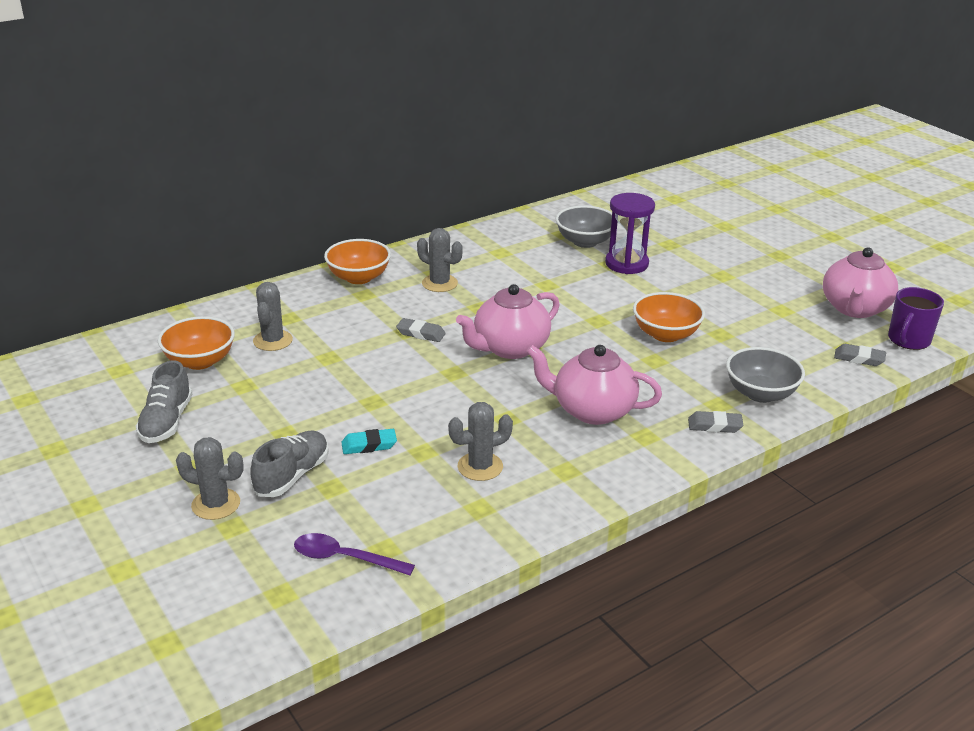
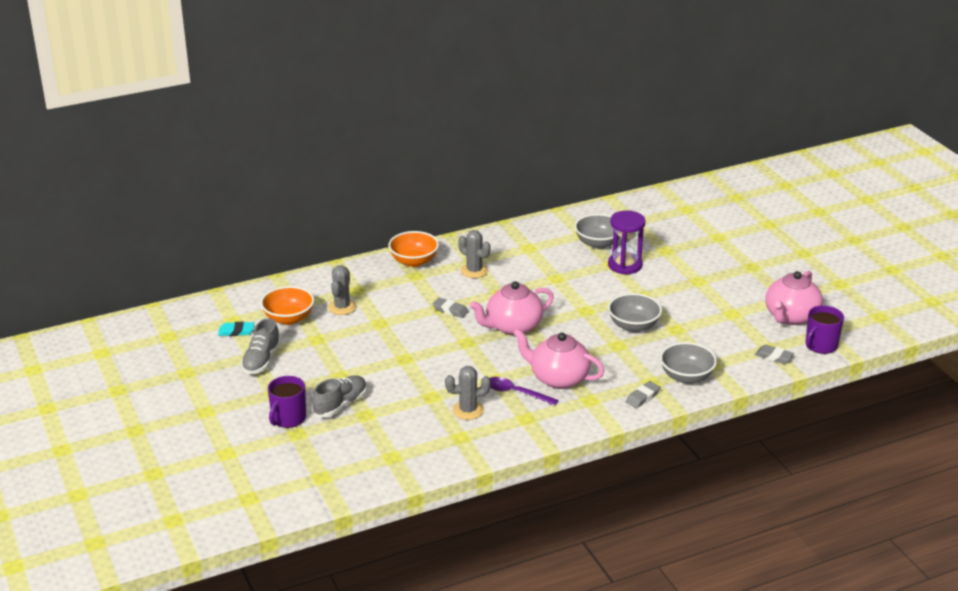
camera: 10 degrees right, 0 degrees up
grey cactus [176,437,244,520] -> purple mug [268,376,306,428]
purple spoon [294,533,415,575] -> purple spoon moved to [490,377,558,405]
turquoise eraser [341,429,397,454] -> turquoise eraser moved to [218,322,254,336]
orange bowl [633,292,705,342] -> grey bowl [608,293,662,332]
grey eraser [688,411,743,433] -> grey eraser turned 60 degrees counterclockwise [626,381,660,408]

